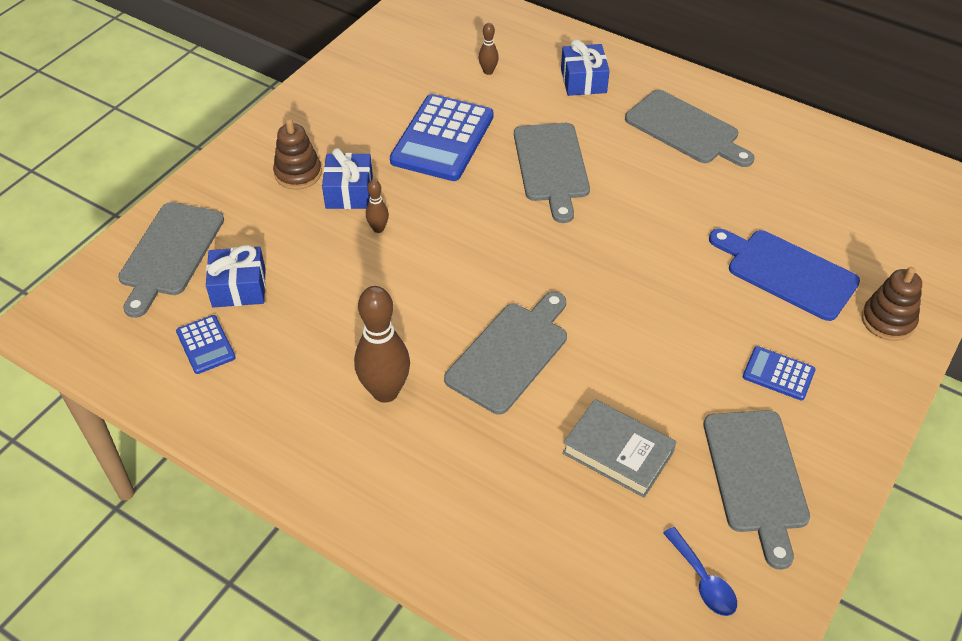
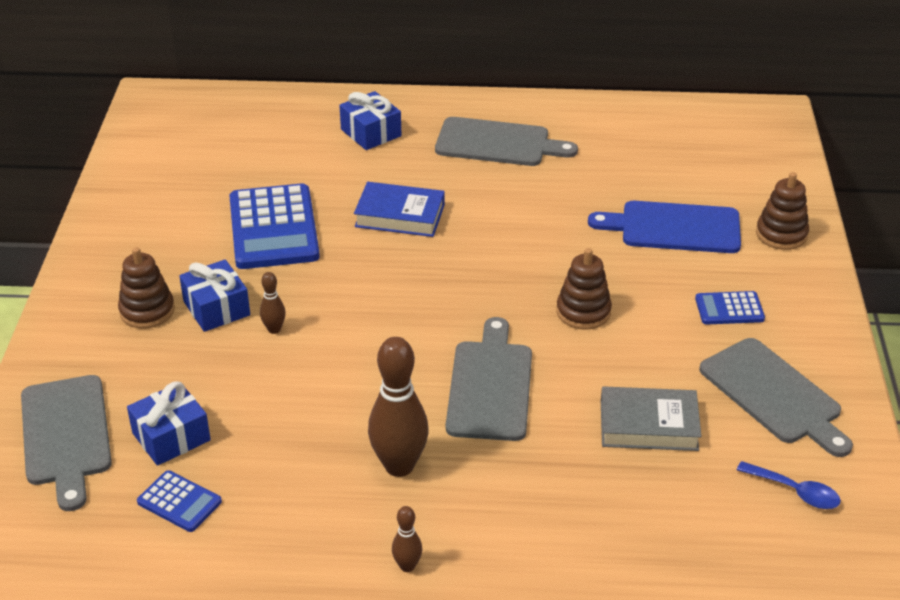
camera: 30 degrees left, 10 degrees down
brown bowling pin [479,23,499,75] -> brown bowling pin moved to [392,506,422,572]
grey cutting board [514,123,590,223] -> blue book [354,182,445,237]
none -> brown stacking toy [556,248,612,330]

